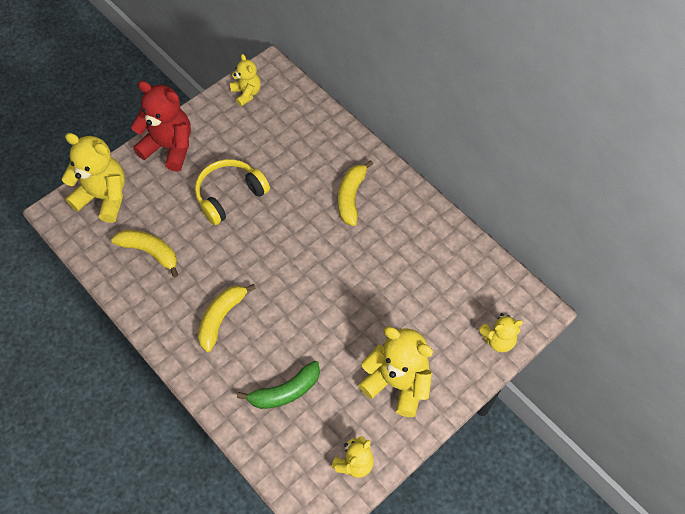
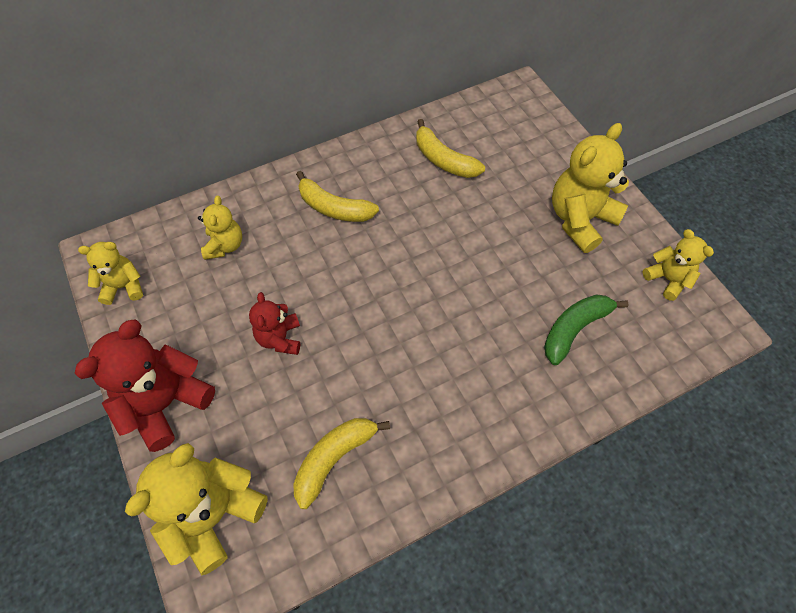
camera: 75 degrees left, 0 degrees up
yellow headphones [195,159,270,225] -> red teddy bear [249,292,300,355]
yellow banana [198,284,256,352] -> yellow banana moved to [416,119,485,178]
green banana [237,361,320,409] -> green banana turned 120 degrees counterclockwise [544,294,629,365]
yellow teddy bear [479,313,523,352] -> yellow teddy bear moved to [198,196,242,260]

